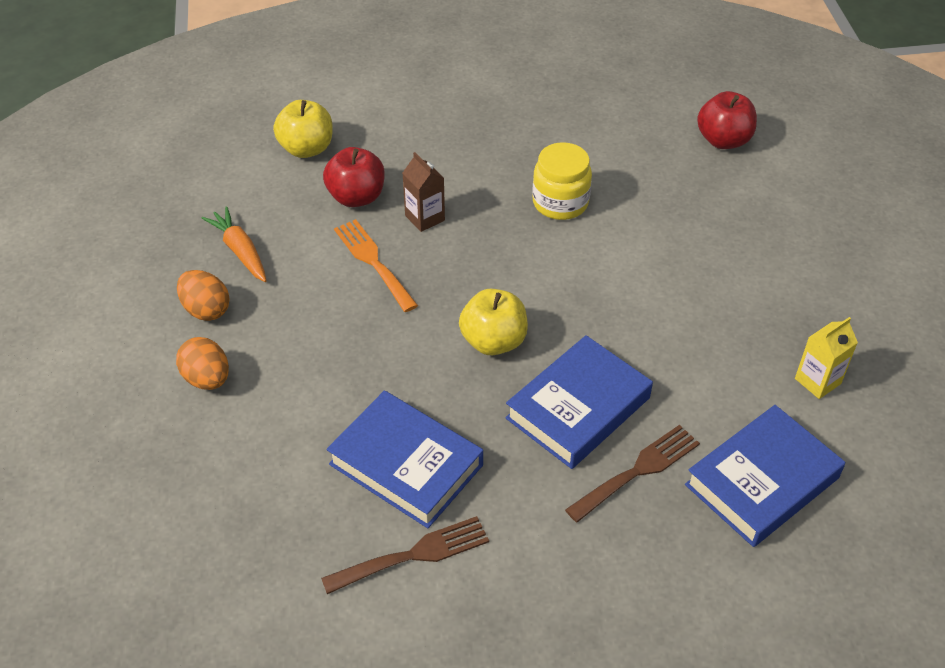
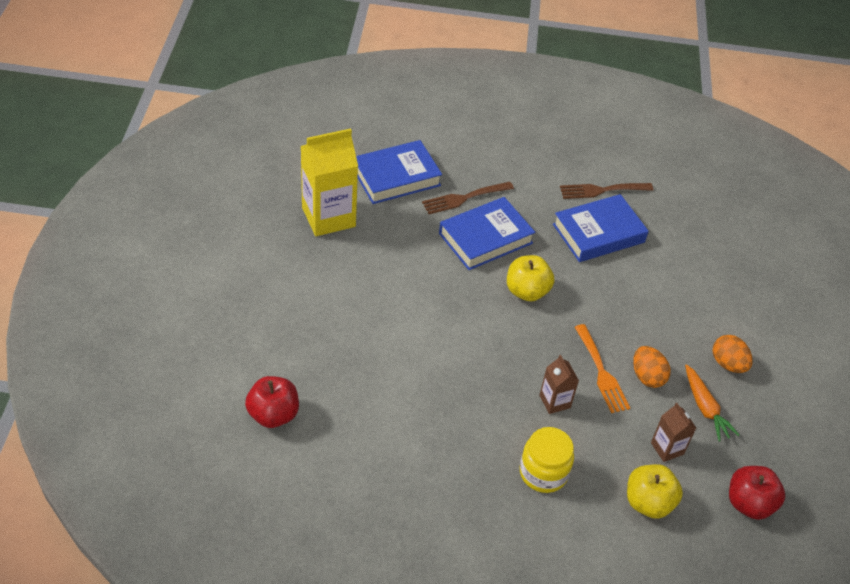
camera: 170 degrees left, 0 degrees up
orange egg [176,337,229,390] -> orange egg moved to [633,346,671,388]
red apple [323,147,385,207] -> red apple moved to [729,466,785,520]
blue book [327,390,483,528] -> blue book turned 75 degrees counterclockwise [553,194,649,262]
yellow jar [532,142,592,220] -> yellow jar moved to [520,427,574,493]
yellow carton [795,317,858,399] -> yellow carton [301,128,358,236], size x2.00
none -> brown carton [651,403,696,462]

